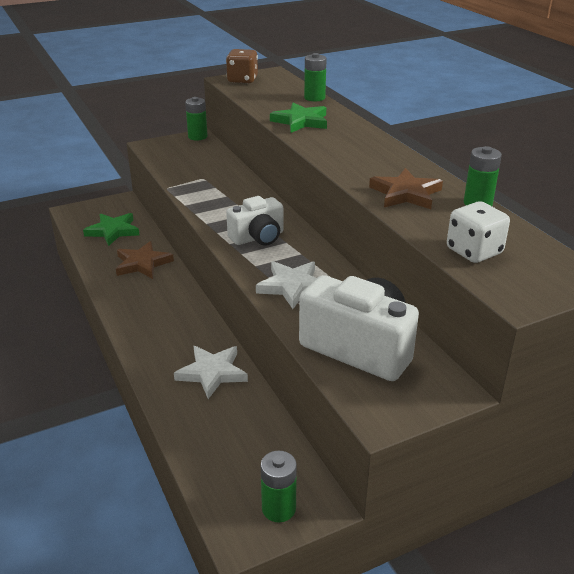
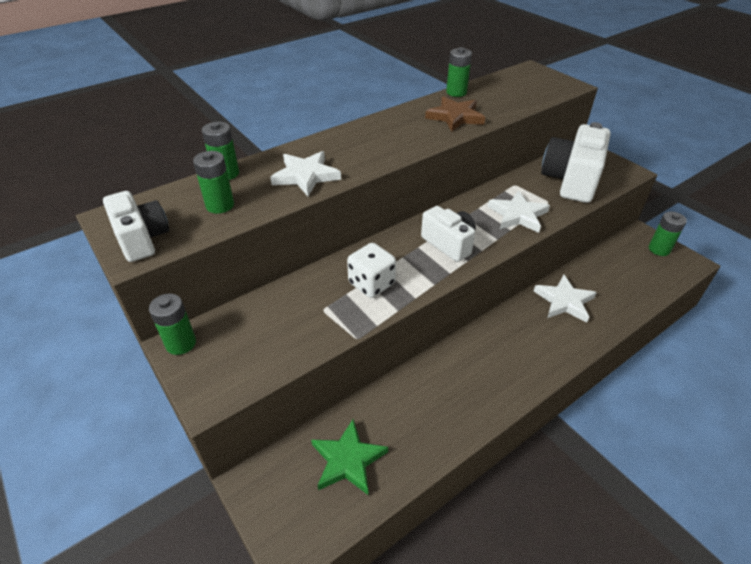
camera: 100 degrees left, 10 degrees up
brown star [116,241,174,279] -> none
brown dice [226,49,258,83] -> white camera [103,191,169,262]
green star [270,102,327,133] -> white star [270,151,341,196]
white dice [447,201,510,263] -> white dice moved to [347,243,396,298]
none -> green battery [193,151,234,214]

